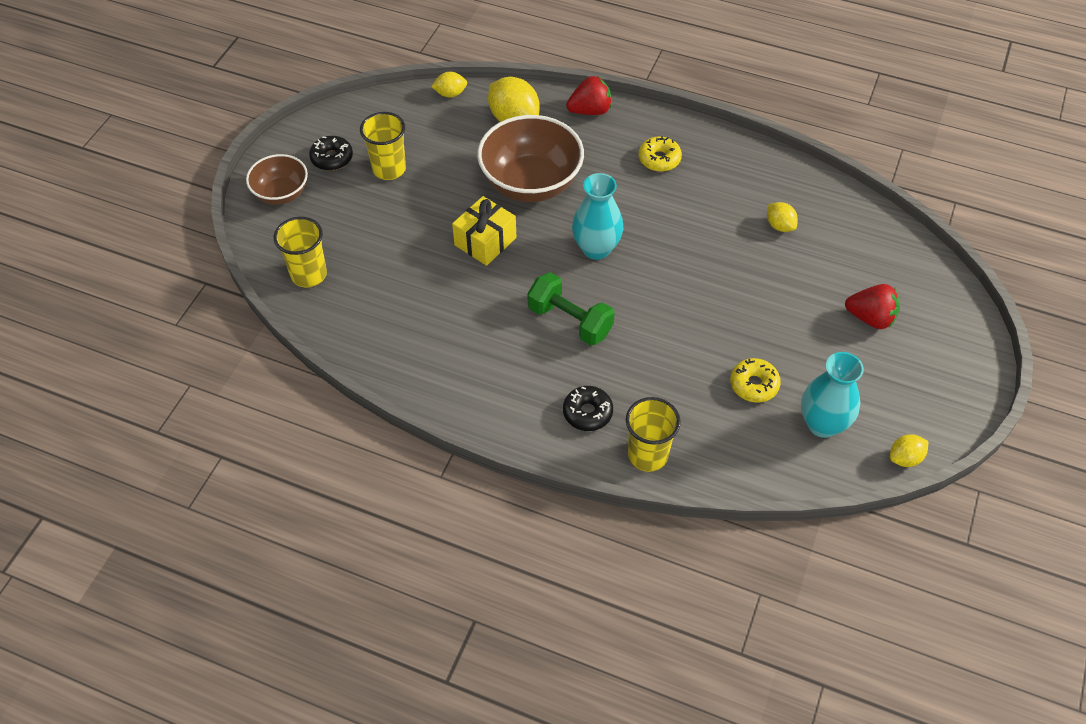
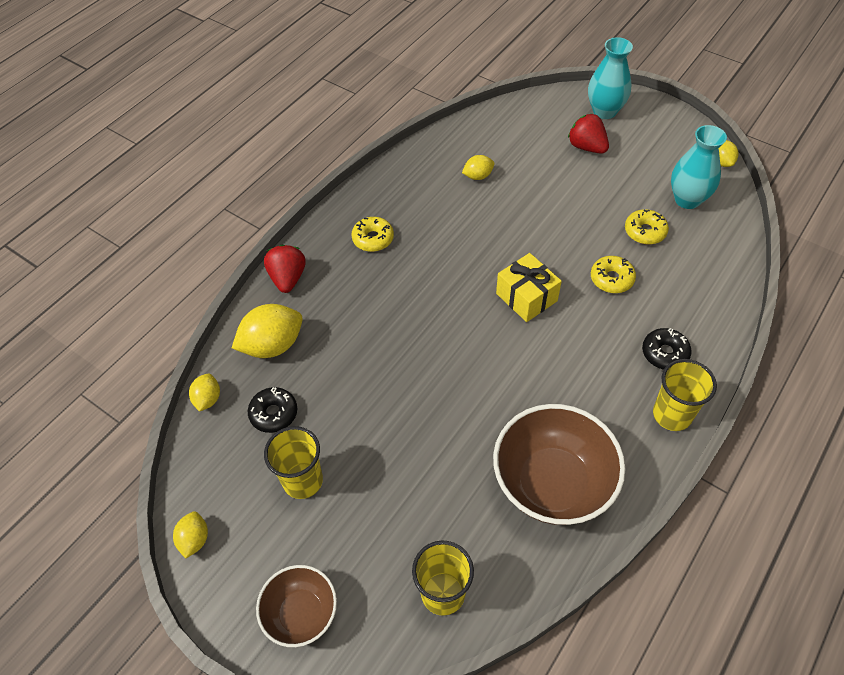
camera: 75 degrees left, 0 degrees up
black donut [309,136,353,171] -> black donut moved to [248,387,297,433]
yellow gift [452,196,516,266] -> yellow gift moved to [496,253,562,322]
brown bowl [477,115,584,202] -> brown bowl moved to [493,404,625,525]
green dumbbell [527,272,615,346] -> none
turquoise vase [572,173,623,260] -> turquoise vase moved to [588,37,633,119]
yellow cup [626,397,681,472] -> yellow cup moved to [653,359,717,431]
red strawberry [845,284,900,329] -> red strawberry turned 75 degrees counterclockwise [568,114,609,154]
none -> yellow lemon [173,511,208,559]
none -> yellow donut [591,256,636,293]

